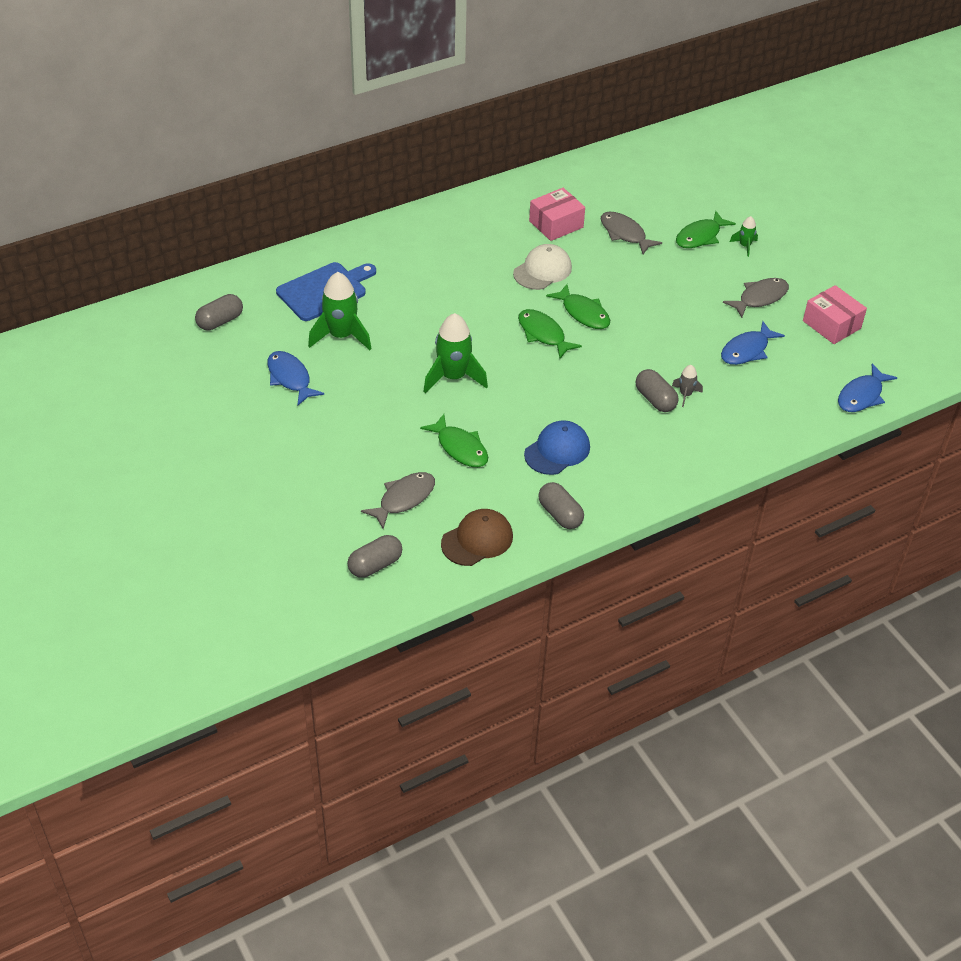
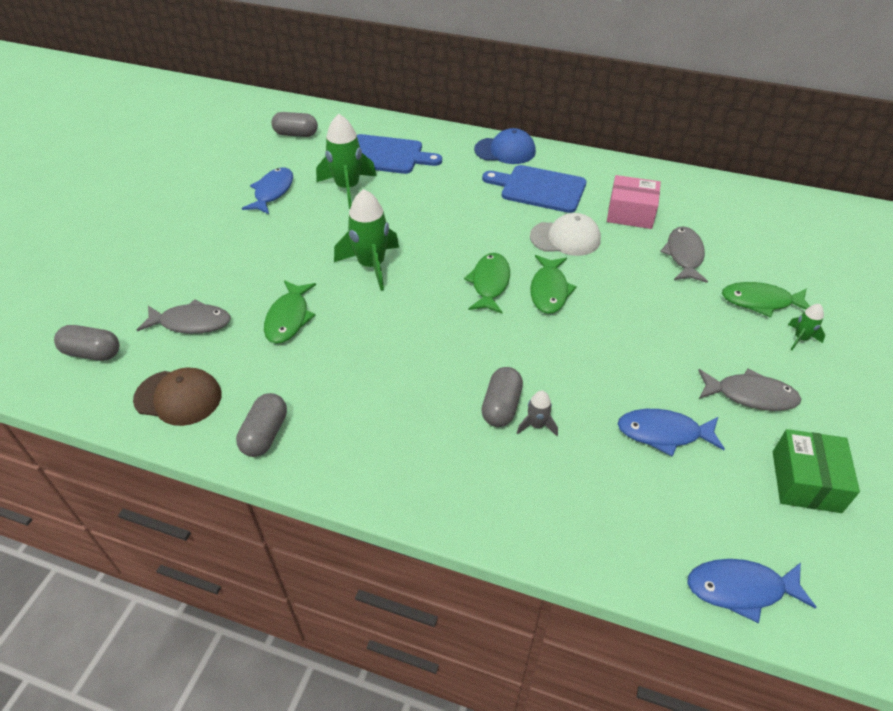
camera: 50 degrees right, 0 degrees up
blue cap [524,420,590,475] -> blue cap moved to [474,128,536,164]
pink box [803,285,867,344] -> green box [773,429,860,513]
none -> blue cutting board [482,165,586,213]

